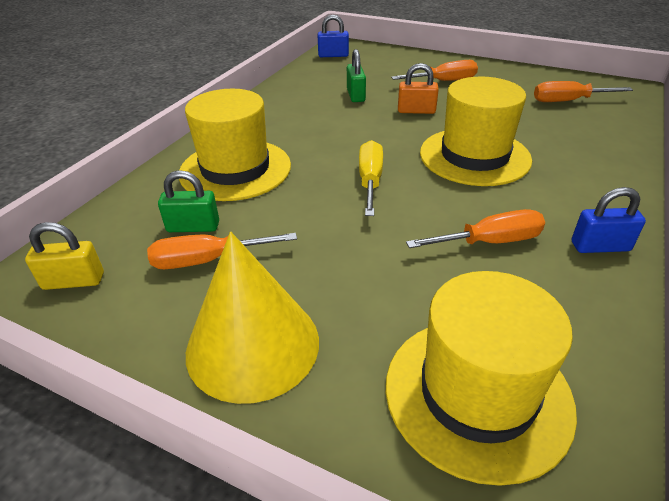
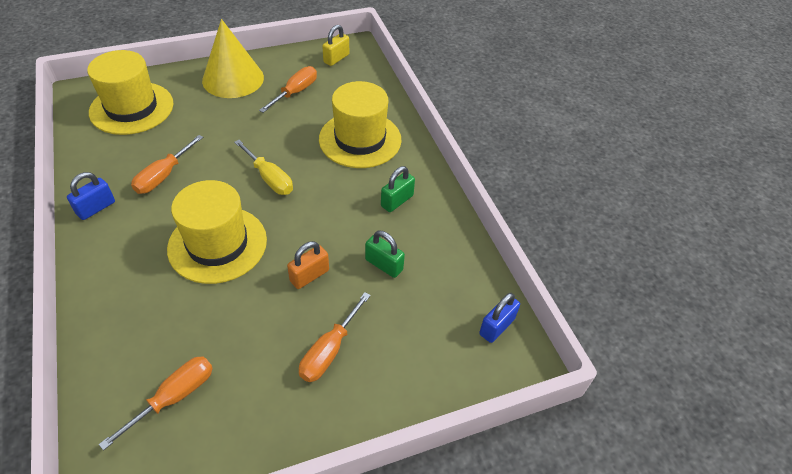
camera: 130 degrees right, 10 degrees up
green padlock [158,170,219,232] -> green padlock moved to [381,166,415,212]

